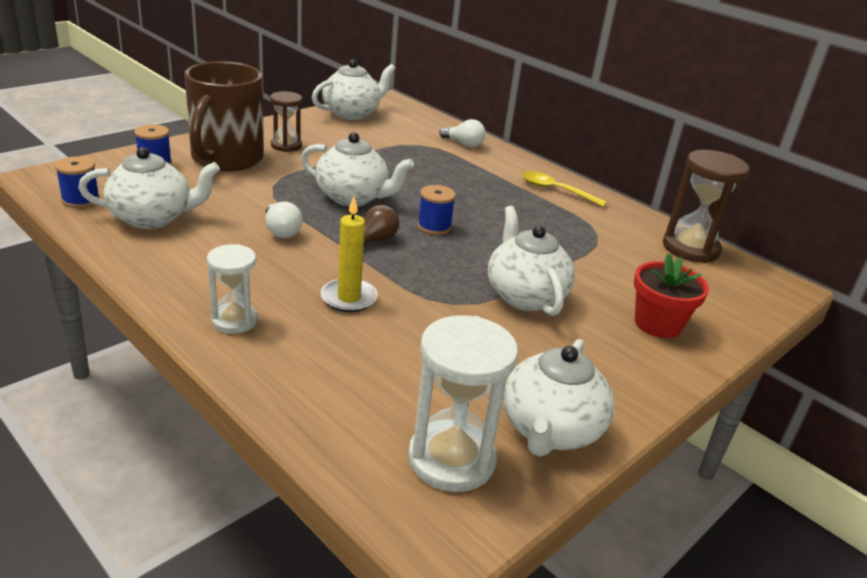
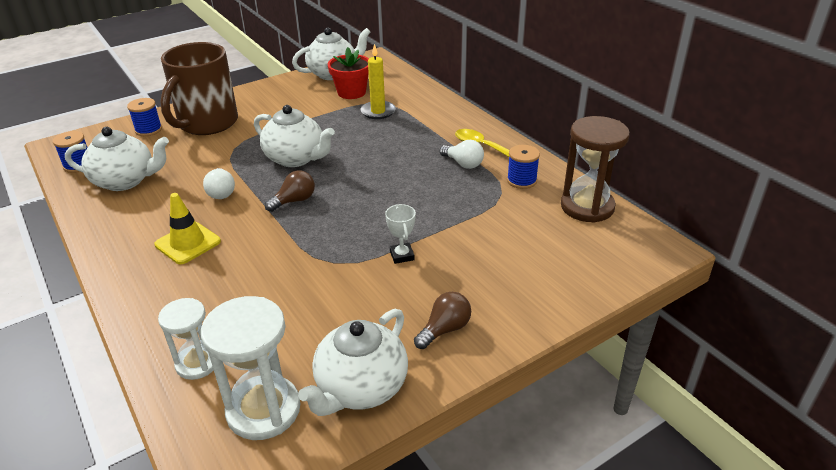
camera: 15 degrees right, 5 degrees up
white hourglass [207,244,258,334] -> white hourglass moved to [158,298,214,380]
brown hourglass [270,91,302,152] -> none
yellow candle [321,196,378,313] -> yellow candle moved to [360,44,396,119]
blue spool [417,185,456,235] -> blue spool moved to [507,145,540,189]
white light bulb [439,119,486,147] -> white light bulb moved to [440,140,484,169]
white teapot [488,206,575,316] -> white trophy [385,204,416,264]
red flower pot [634,253,709,338] -> red flower pot moved to [328,47,369,99]
none -> yellow traffic cone [154,193,221,264]
none -> brown light bulb [414,292,471,349]

